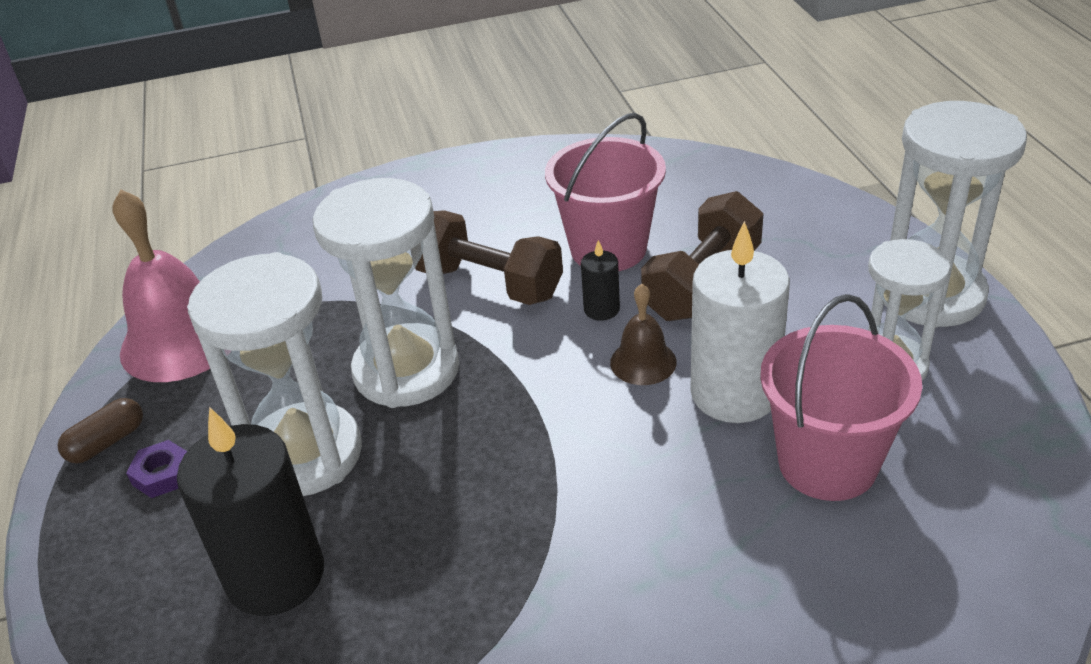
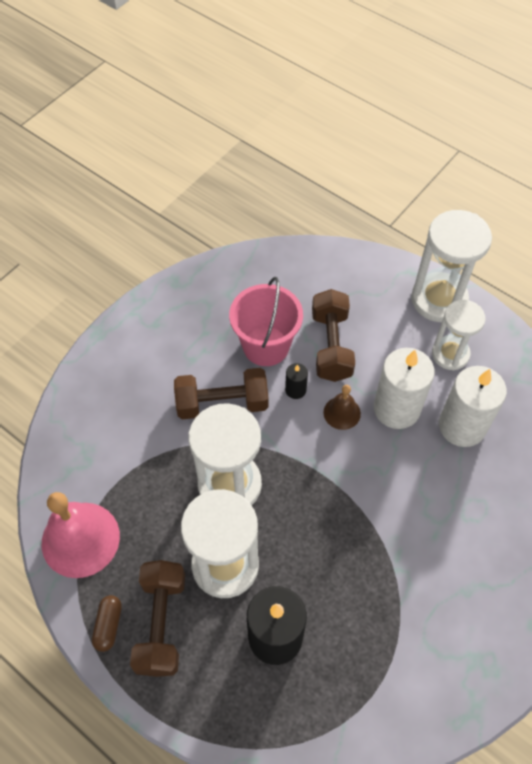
camera: 40 degrees left, 20 degrees up
purple nut [126,440,187,498] -> brown dumbbell [130,560,185,677]
pink bucket [760,294,922,501] -> white candle [439,366,507,447]

